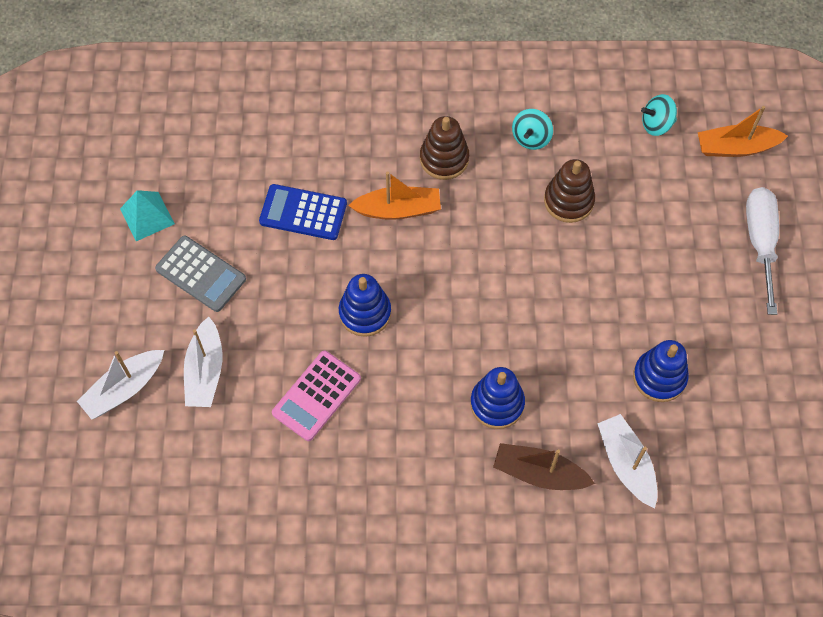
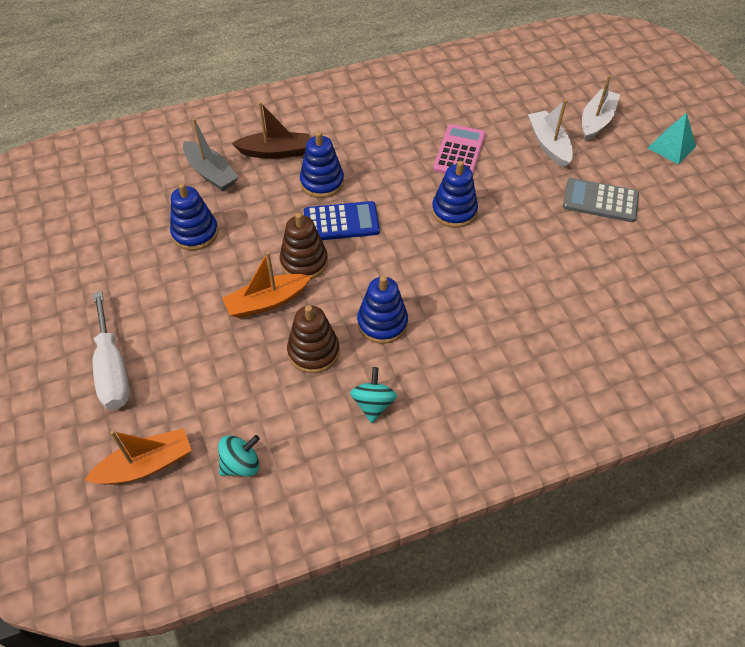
camera: 160 degrees right, 10 degrees down
turquoise pyramid [120,190,175,241] -> turquoise pyramid moved to [648,113,696,165]
blue calculator [259,184,347,240] -> blue calculator moved to [304,201,380,240]
orange boat [348,172,441,220] -> orange boat moved to [222,252,311,318]
brown stacking toy [420,116,469,180] -> brown stacking toy moved to [279,213,328,280]
white boat [597,414,658,508] -> grey boat [183,119,239,191]
none -> blue stacking toy [357,276,408,344]

